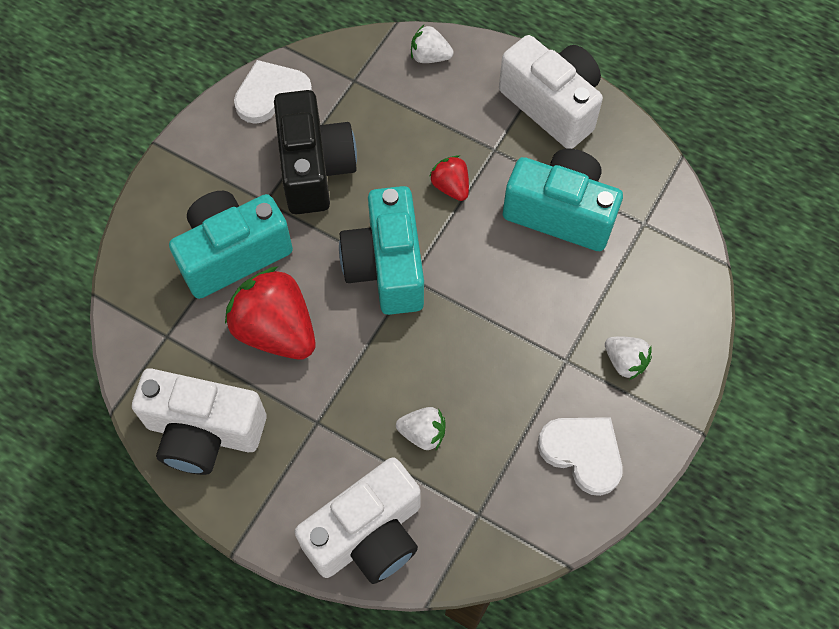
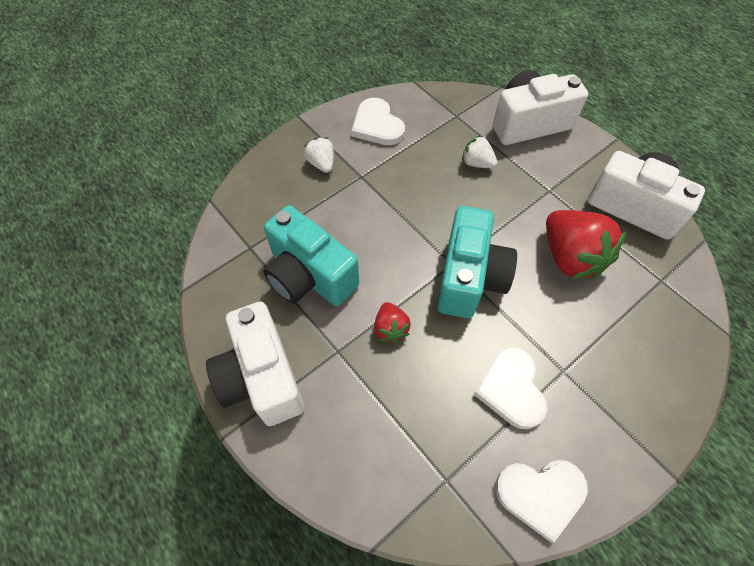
camera: 160 degrees left, 5 degrees down
turquoise camera [169,191,293,299] -> none
black camera [274,90,357,214] -> white heart [473,347,547,429]
white strawberry [411,25,453,63] -> none

